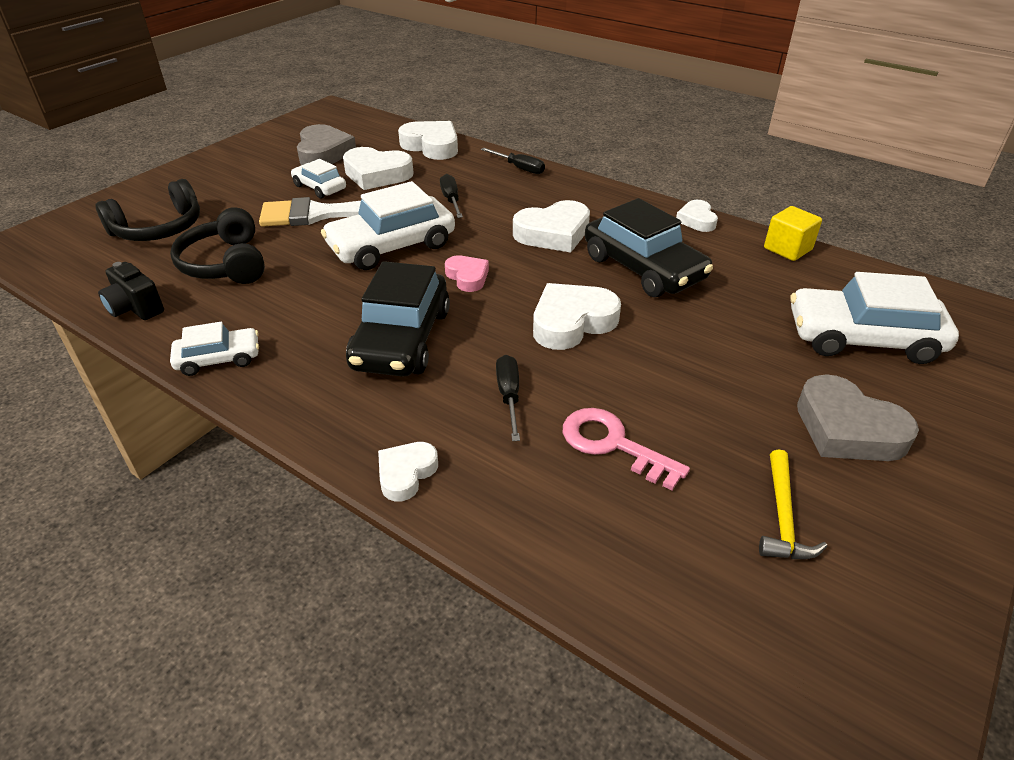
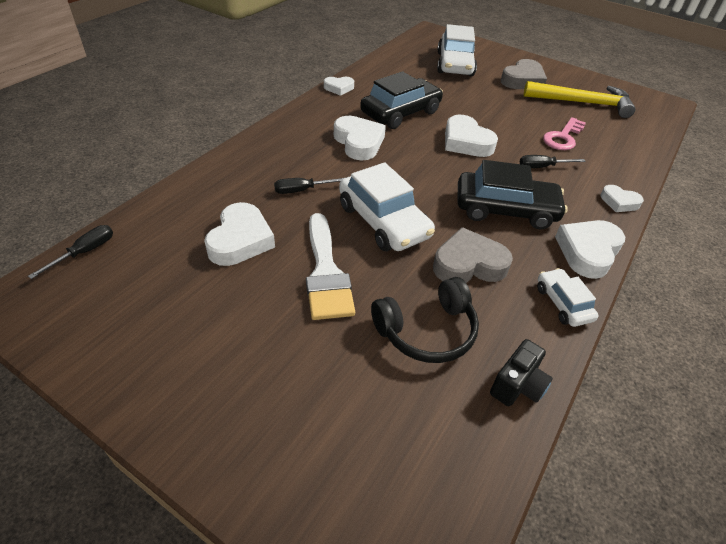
camera: 95 degrees left, 5 degrees up
black headphones [96,179,200,241] -> none
white car [291,159,346,198] -> none
grey heart [297,124,356,165] -> grey heart moved to [433,227,513,283]
white heart [398,121,458,160] -> white heart moved to [555,220,625,279]
pink heart [445,255,489,292] -> none
black screwdriver [481,148,545,174] -> black screwdriver moved to [28,225,113,279]
yellow hammer [759,449,827,559] -> yellow hammer [524,81,636,118], size x1.90
yellow cube [764,206,822,261] -> none

